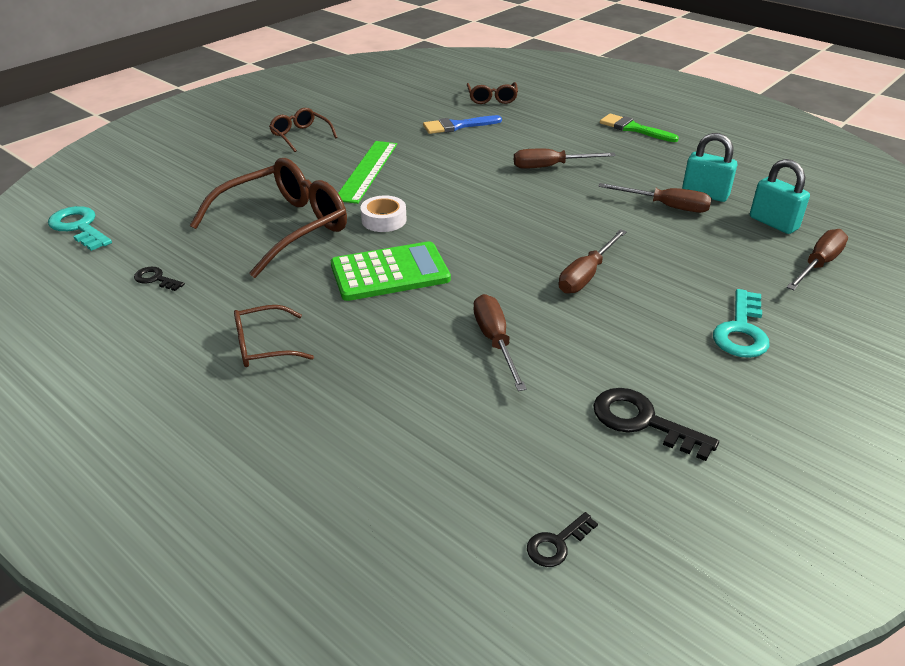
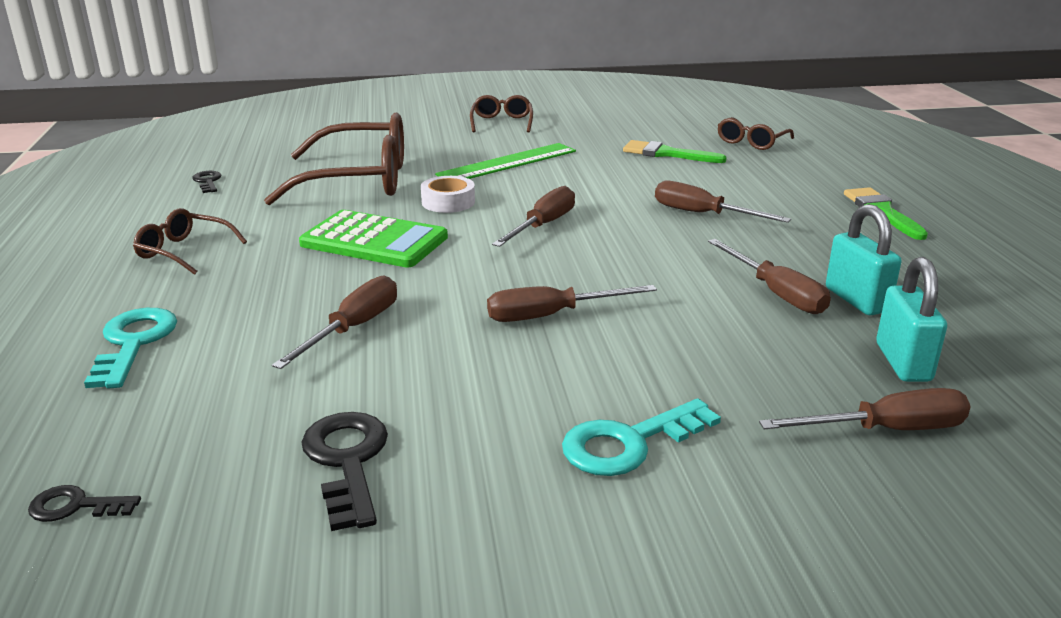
camera: 40 degrees right, 10 degrees down
turquoise key [48,206,112,251] -> turquoise key moved to [84,308,177,389]
blue brush [423,115,502,134] -> green brush [623,140,727,163]
none -> brown screwdriver [492,186,575,247]

